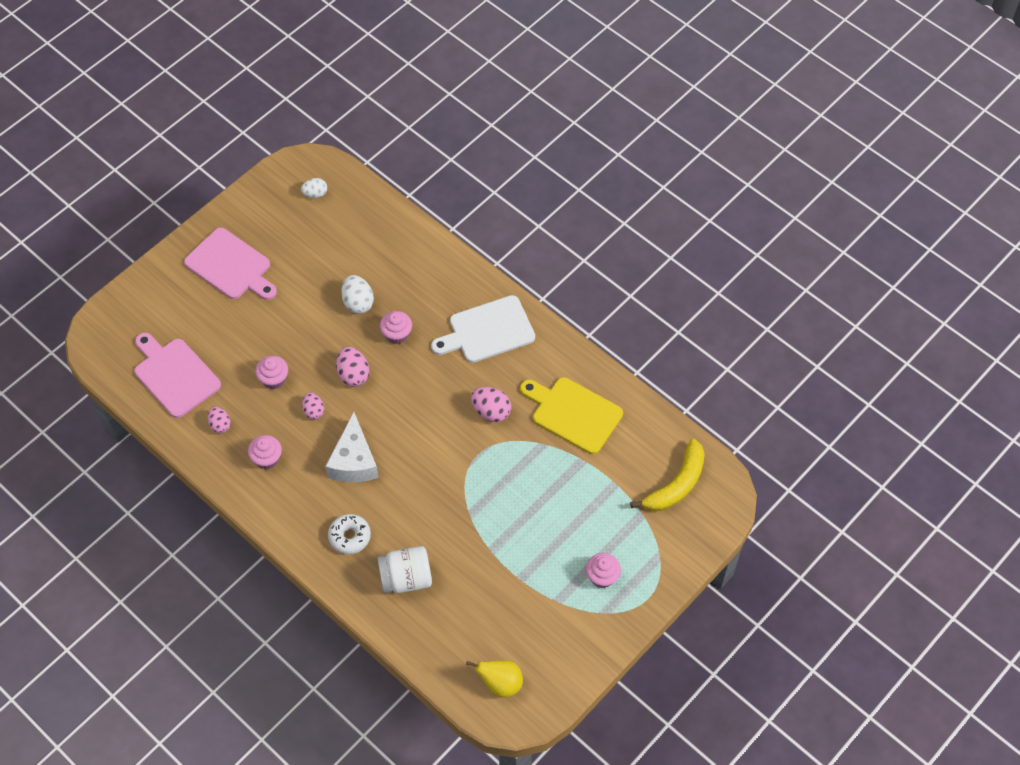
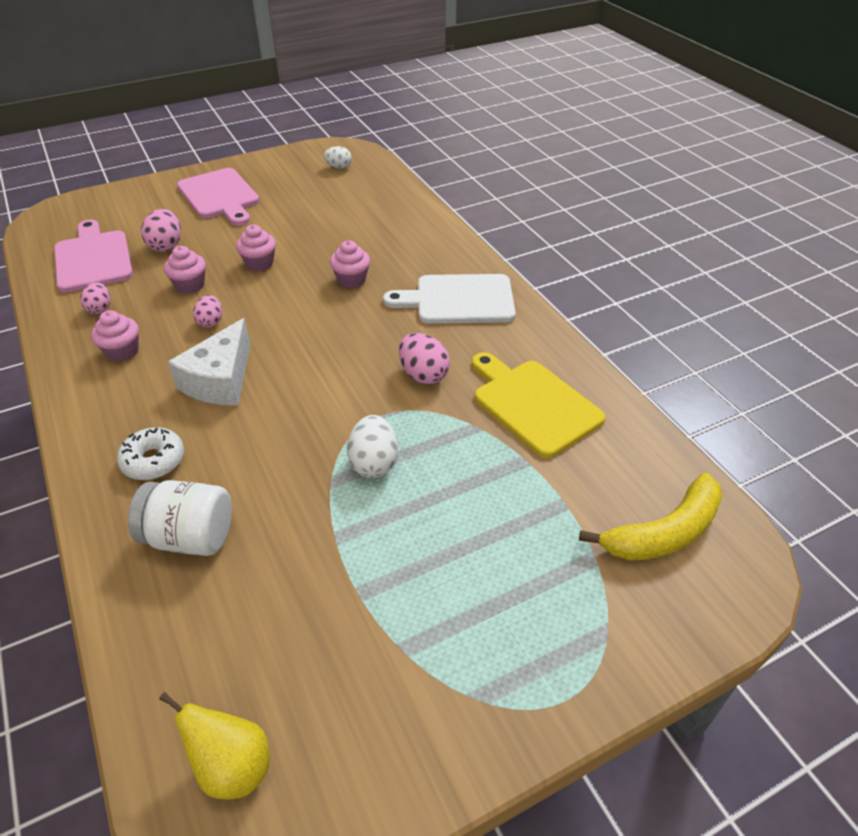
camera: 20 degrees right, 15 degrees down
pink egg [336,347,369,387] -> pink egg moved to [141,209,181,252]
white egg [341,275,374,314] -> white egg moved to [347,415,398,478]
pink cupcake [586,553,621,588] -> pink cupcake moved to [236,225,276,271]

